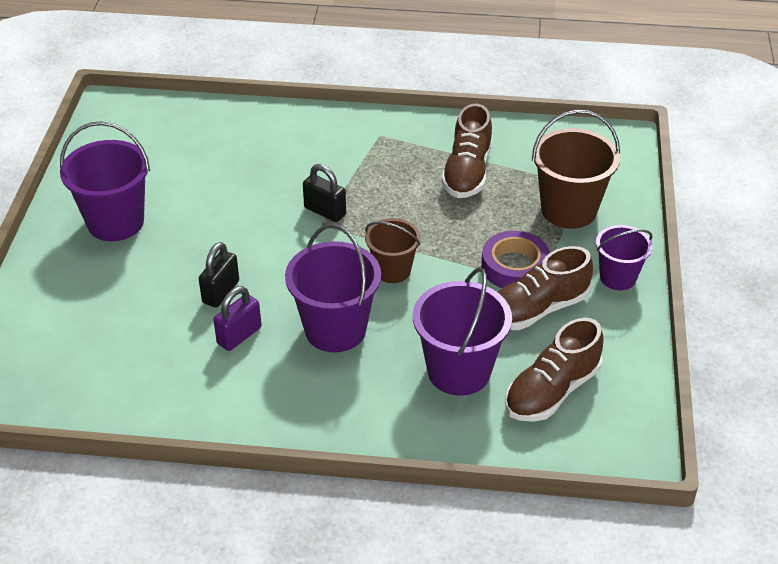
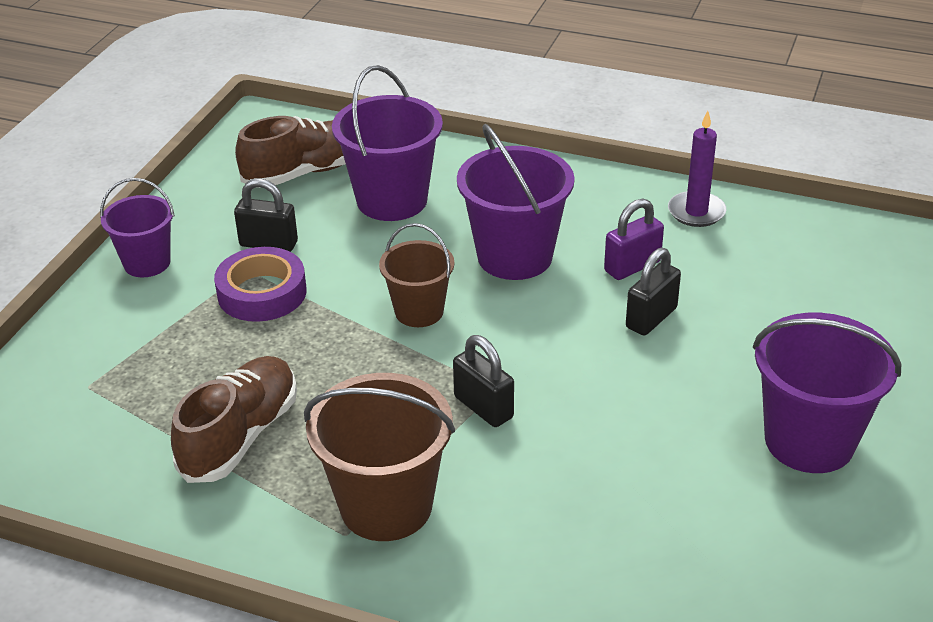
camera: 165 degrees left, 5 degrees down
brown shoe [498,246,593,330] -> black padlock [234,178,298,252]
brown bucket [532,109,620,229] -> brown bucket moved to [304,373,455,541]
none -> purple candle [668,111,726,227]

